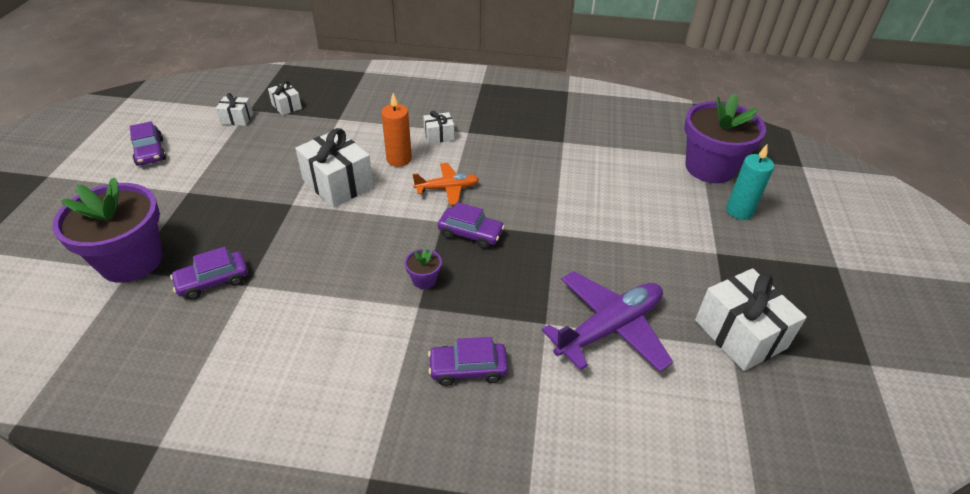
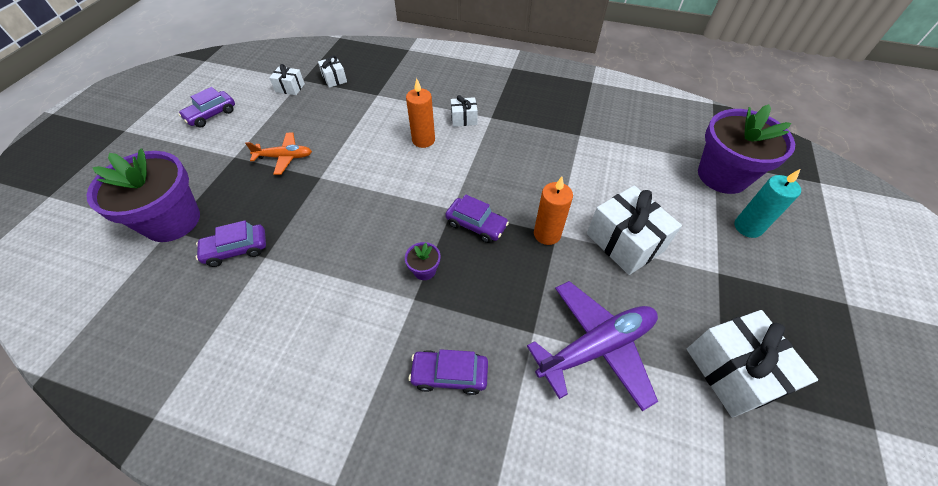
camera: 10 degrees right, 10 degrees up
purple car [129,121,166,166] -> purple car turned 60 degrees clockwise [178,87,235,127]
white gift [295,128,374,208] -> white gift moved to [587,186,682,275]
orange plane [413,163,479,205] -> orange plane moved to [245,133,312,175]
none -> orange candle [534,177,573,245]

